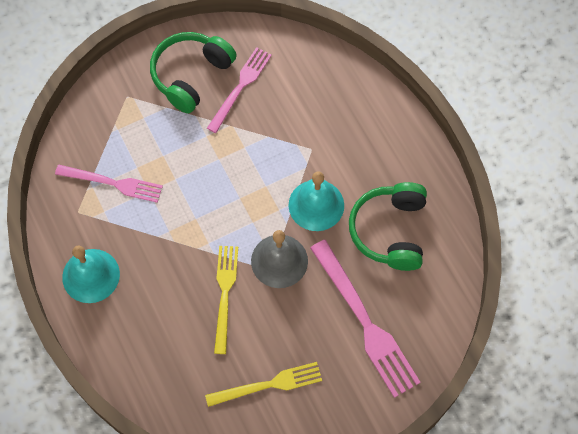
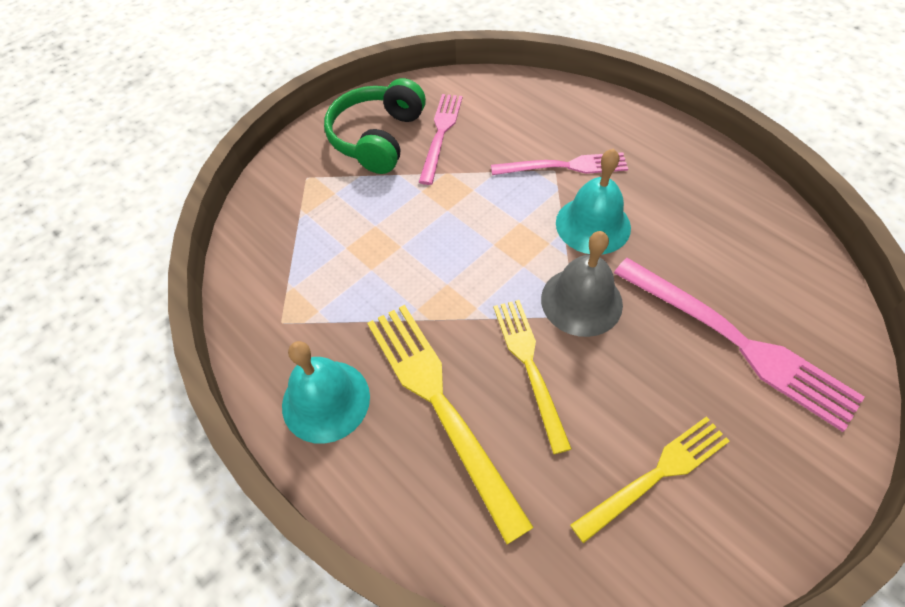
camera: 15 degrees left, 10 degrees down
pink fork [55,165,163,203] -> pink fork moved to [491,152,628,175]
green headphones [349,182,427,271] -> none
none -> yellow fork [367,305,534,544]

